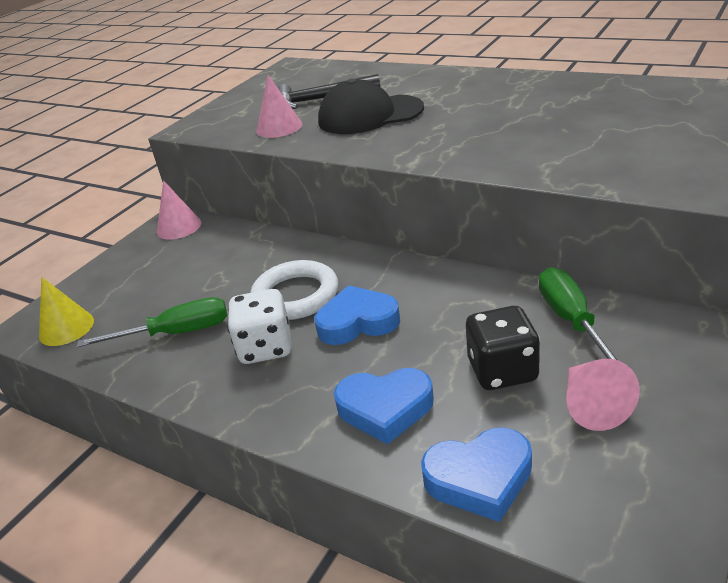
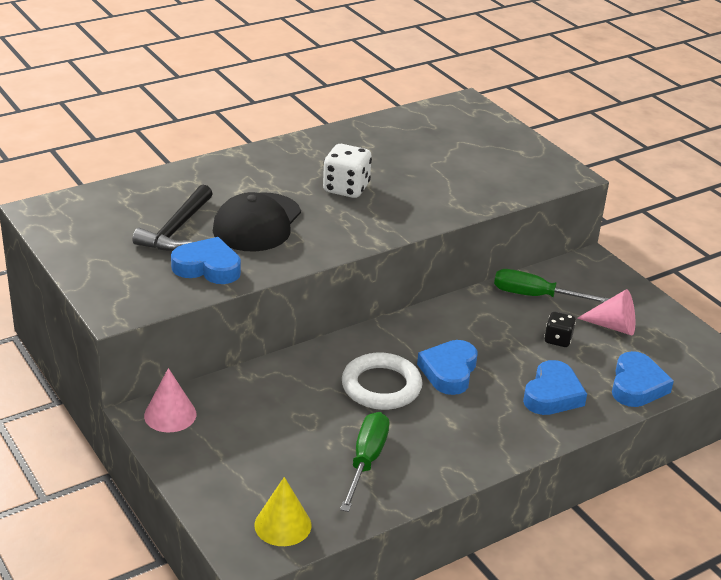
camera: 70 degrees left, 0 degrees up
white dice [227,289,292,364] -> white dice moved to [323,144,372,198]
pink cone [256,75,302,138] -> blue heart [171,237,241,284]
black dice [466,306,540,390] -> black dice [544,312,576,347], size x0.61

